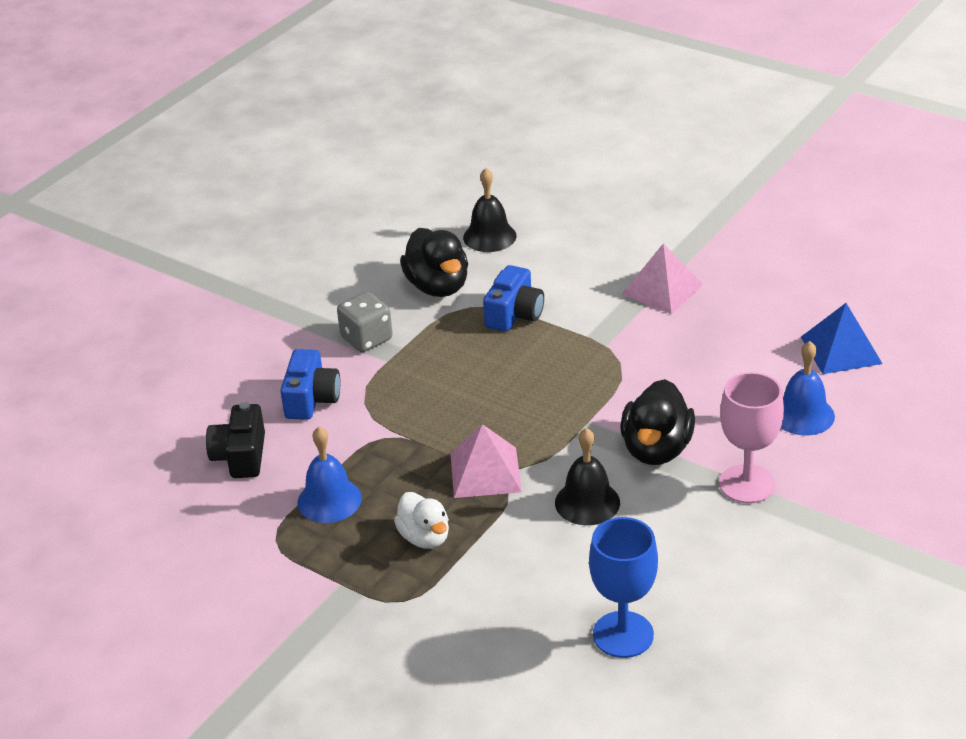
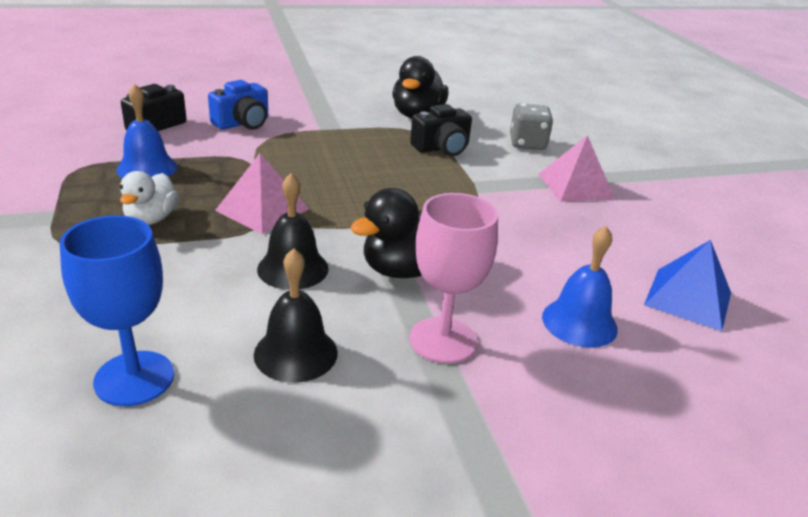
camera: 35 degrees right, 5 degrees down
grey dice [337,292,393,352] -> grey dice moved to [510,103,553,150]
black bell [463,168,517,252] -> black bell moved to [254,248,338,383]
blue camera [483,265,544,332] -> black camera [410,104,472,156]

